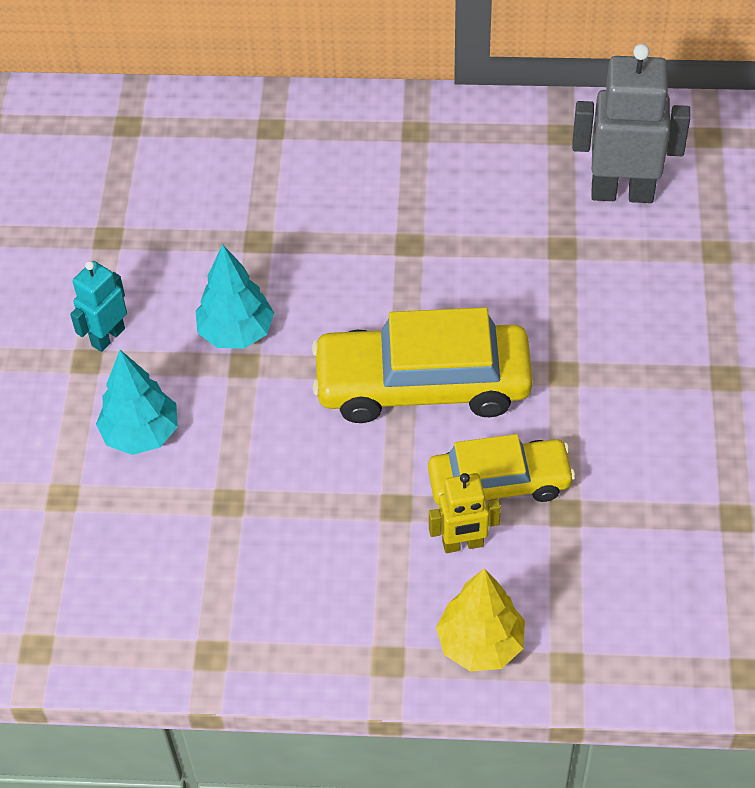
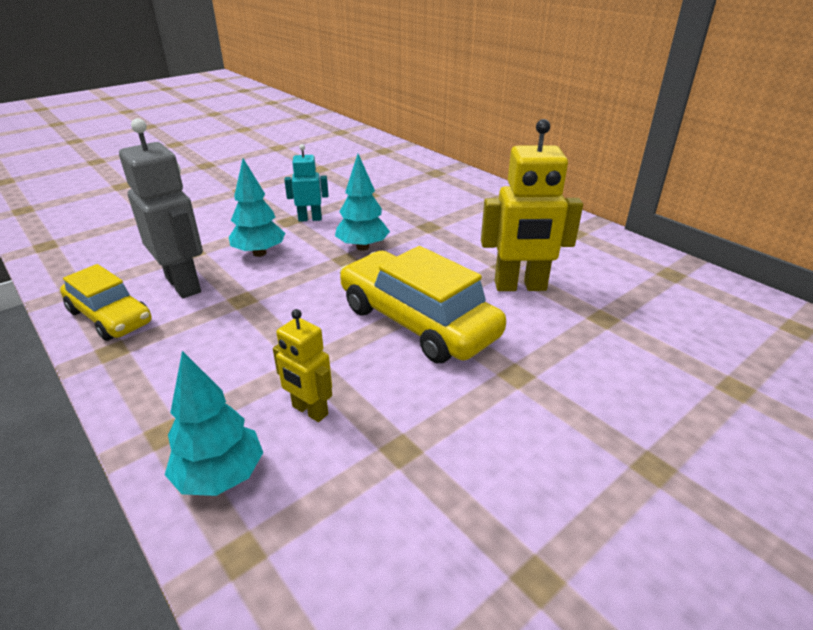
camera: 45 degrees right, 20 degrees down
yellow car [428,434,575,505] -> yellow car moved to [60,264,152,341]
yellow tree [436,568,525,671] -> turquoise tree [165,351,263,496]
grey robot [572,44,691,203] -> grey robot moved to [119,118,203,298]
none -> yellow robot [481,119,583,291]

